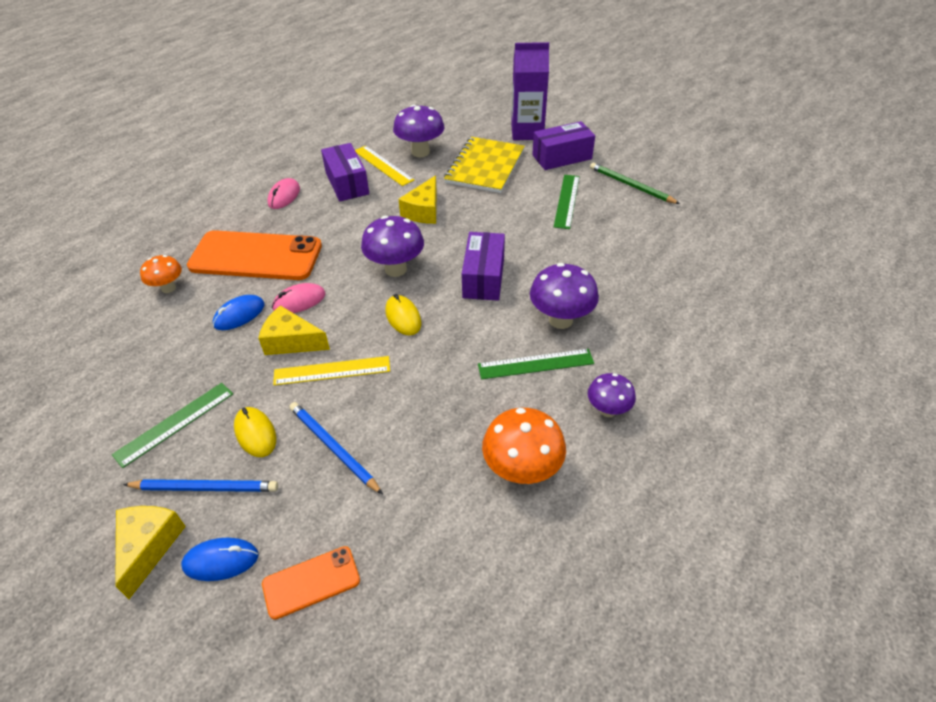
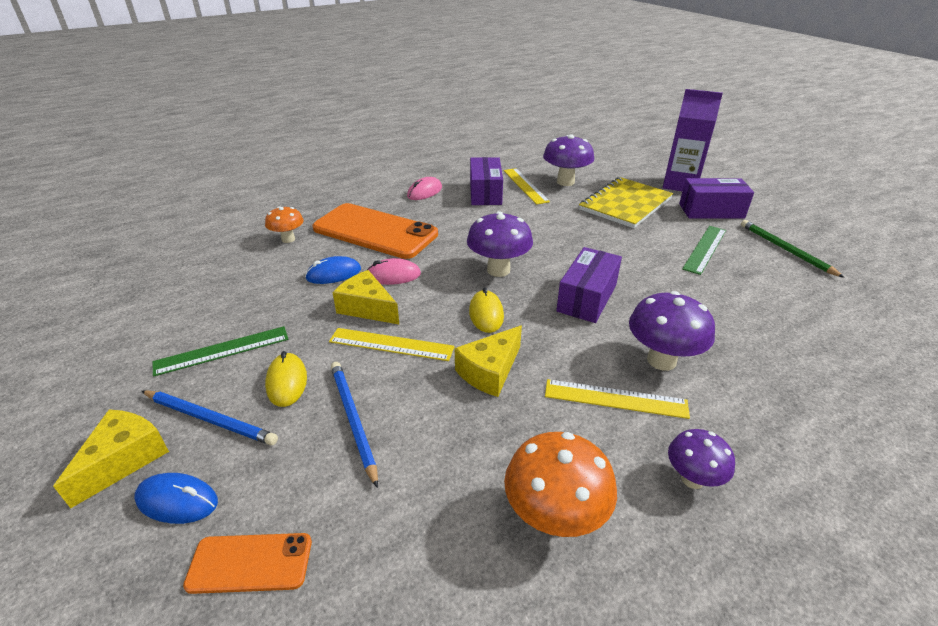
camera: 20 degrees right, 10 degrees down
yellow cheese [399,176,437,224] -> yellow cheese moved to [455,325,522,397]
green ruler [478,349,594,379] -> yellow ruler [545,379,690,419]

